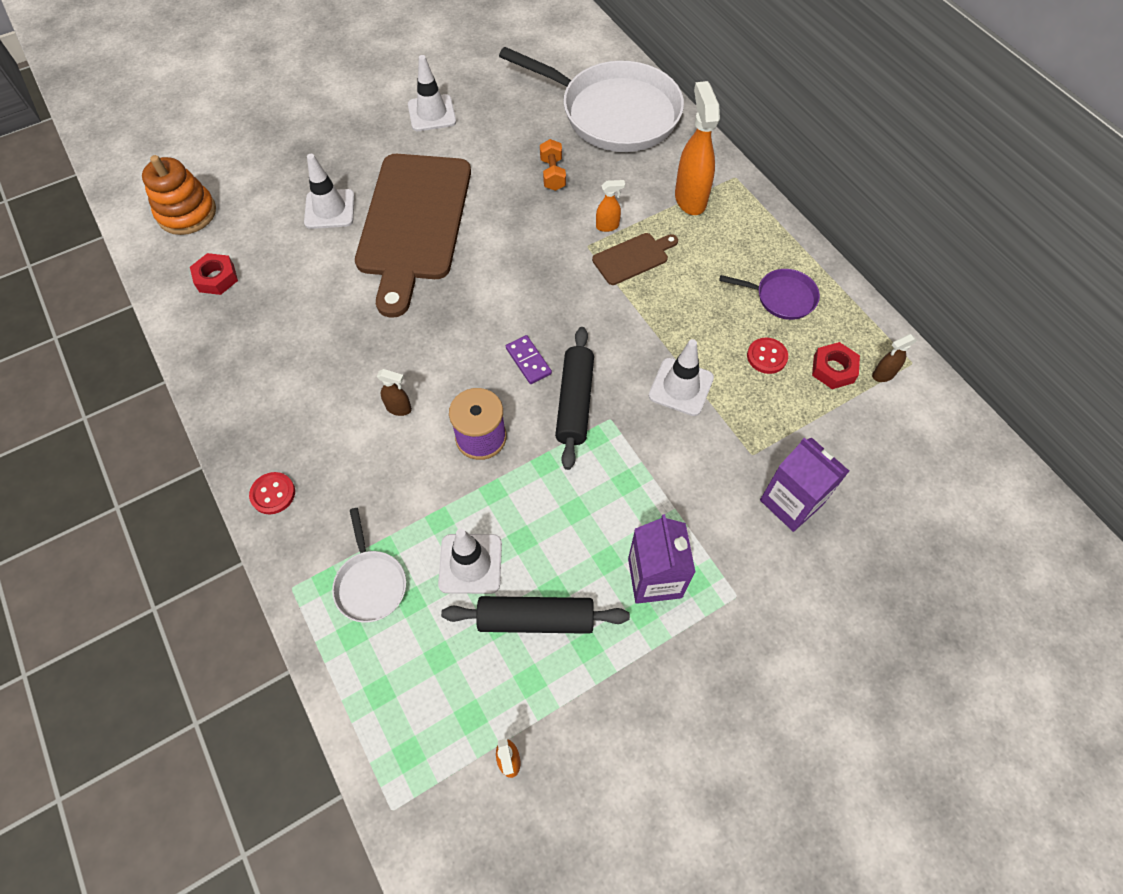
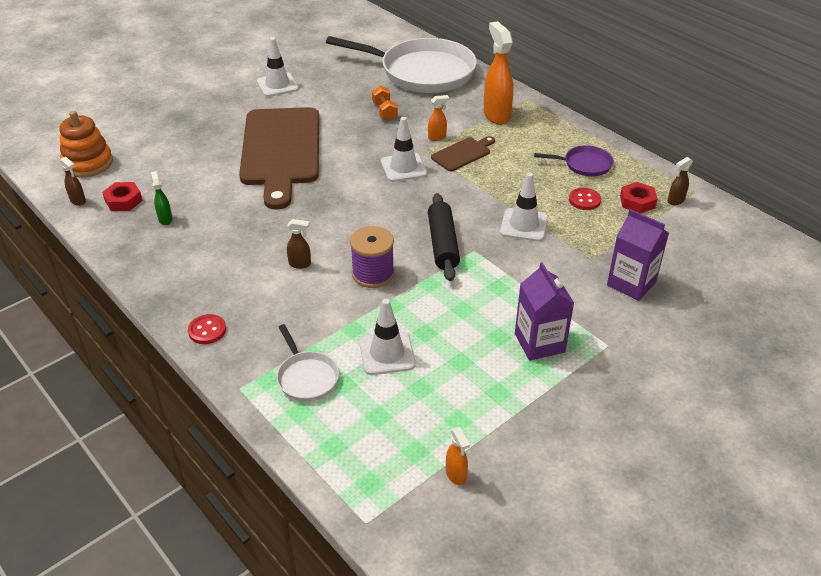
camera: 10 degrees left, 20 degrees down
white traffic cone [304,154,355,229] -> white traffic cone moved to [381,117,427,182]
black rolling pin [441,596,630,634] -> none
purple domino [506,335,552,384] -> none
none -> brown spray bottle [60,157,86,206]
none -> green spray bottle [151,171,172,225]

